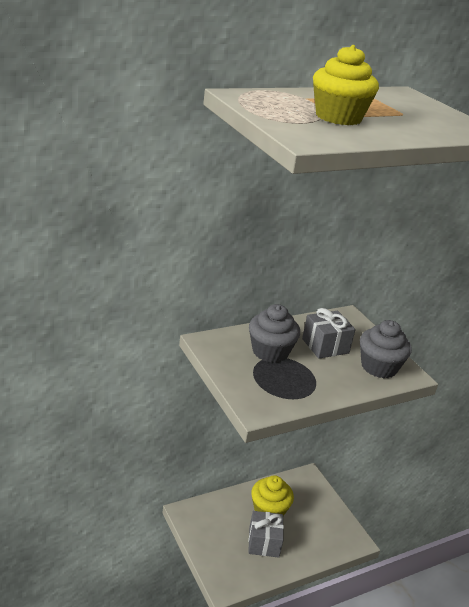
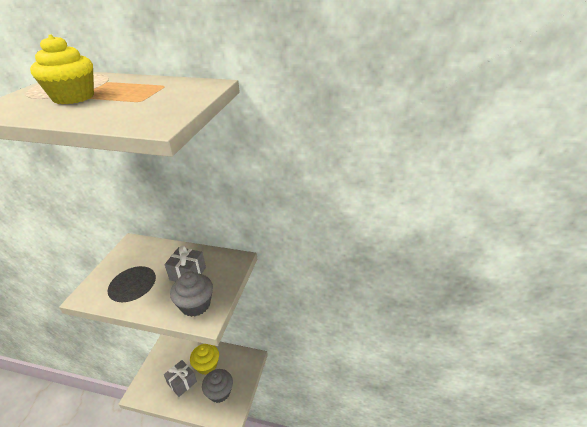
camera: 45 degrees right, 5 degrees up
grey cupcake [249,304,300,363] -> grey cupcake moved to [202,369,233,403]

